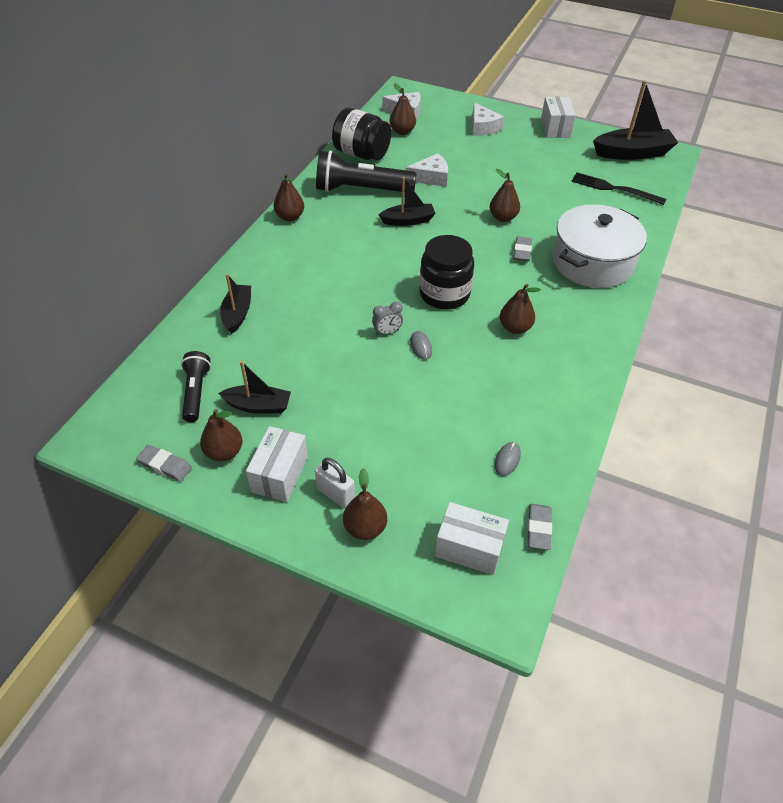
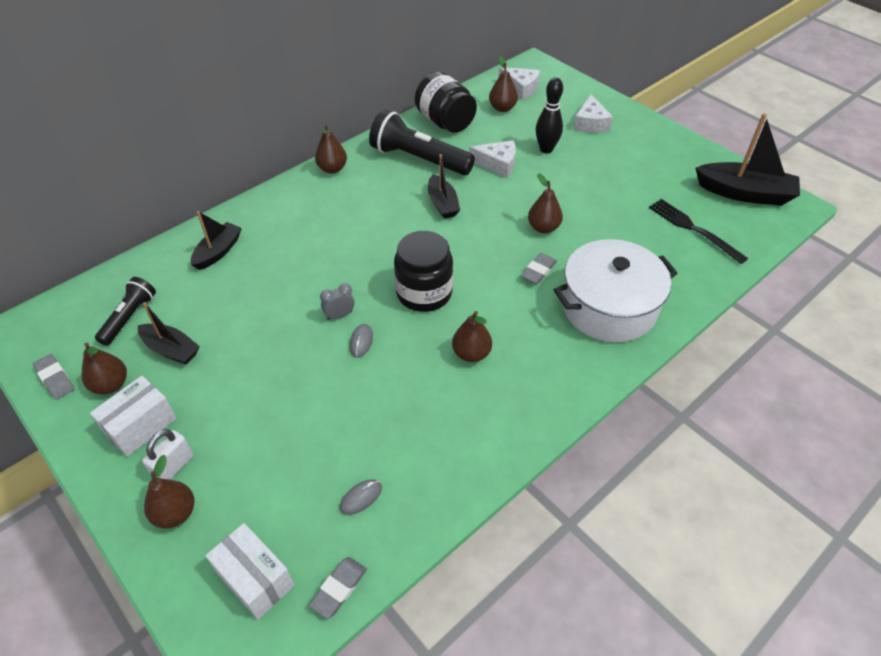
camera: 25 degrees right, 0 degrees up
white padlock [315,458,355,509] -> white padlock turned 60 degrees clockwise [142,429,194,480]
grey clock [372,302,403,335] -> grey clock turned 150 degrees clockwise [320,283,354,320]
black boat [379,177,436,226] -> black boat turned 60 degrees clockwise [428,154,460,219]
white box [541,96,576,138] -> none
none -> black bowling pin [536,78,563,153]

